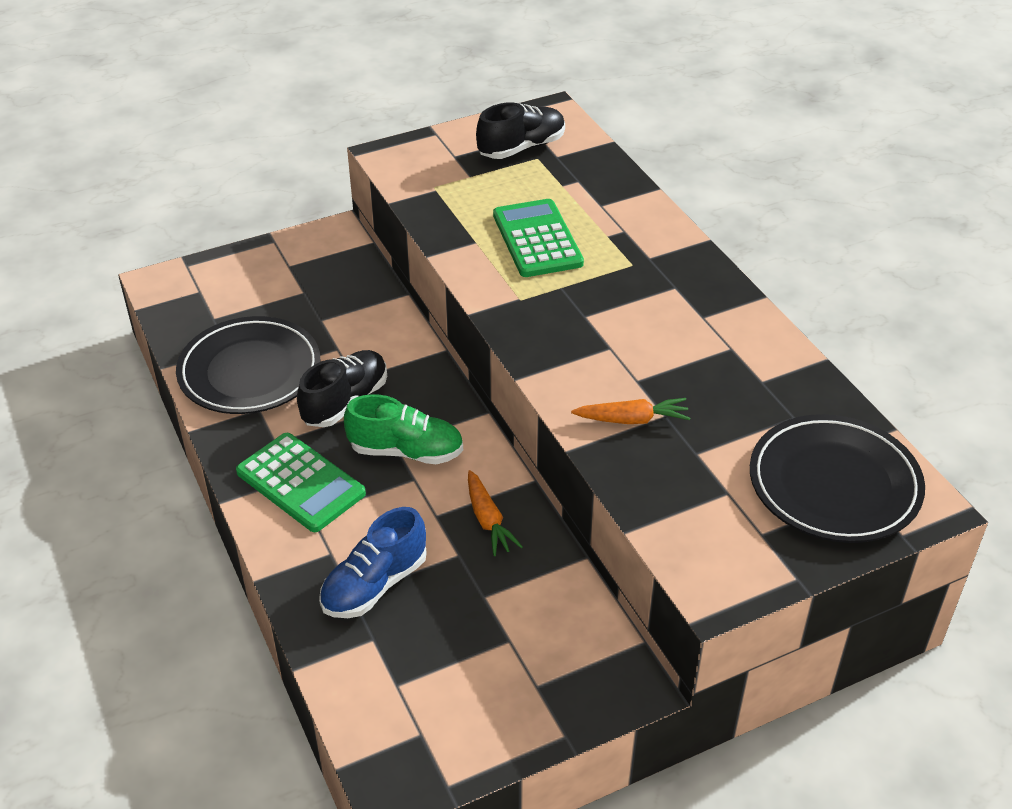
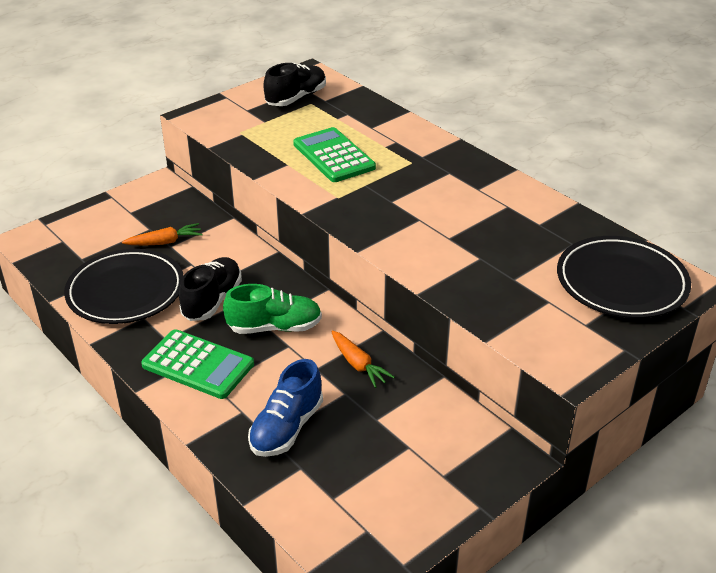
camera: 15 degrees left, 5 degrees down
orange carrot [571,398,690,424] -> orange carrot moved to [122,223,203,246]

